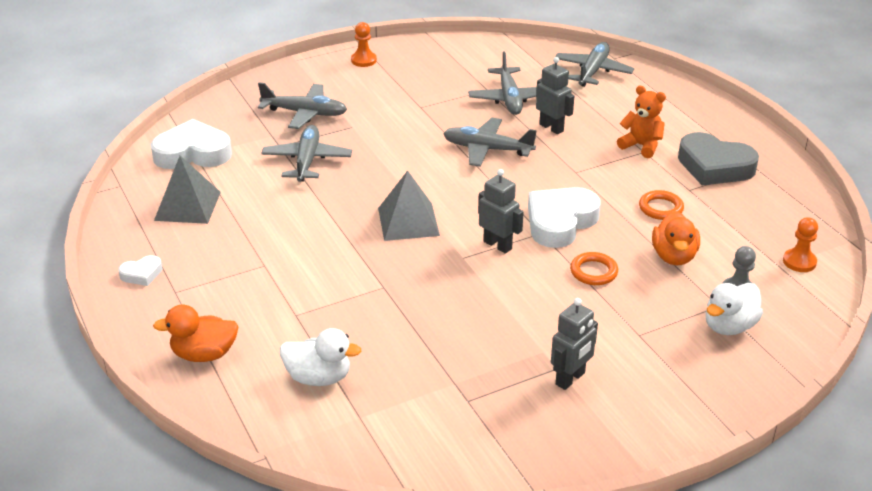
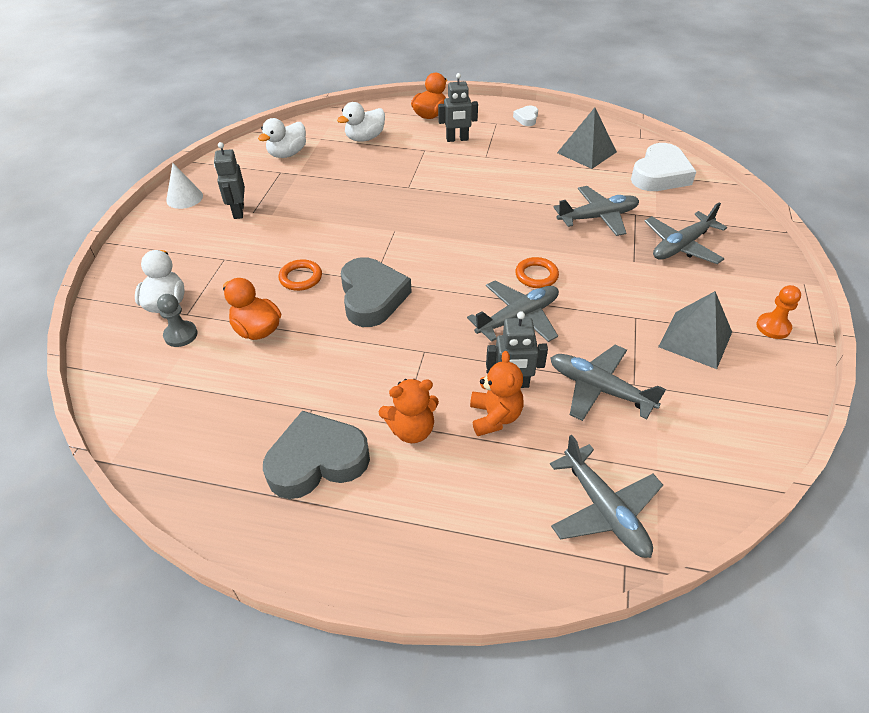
camera: 130 degrees right, 10 degrees up
grey plane [261,125,352,182] -> grey plane turned 60 degrees counterclockwise [554,186,639,236]
grey pyramid [378,171,440,241] -> grey pyramid moved to [658,291,732,369]
grey robot [478,169,523,254] -> grey robot moved to [438,73,478,142]
white heart [528,187,601,248] -> grey heart [341,257,411,327]
orange ring [639,190,684,220] -> orange ring moved to [515,257,559,288]
orange pawn [783,217,818,272] -> none
none -> white cone [166,163,203,209]
none -> white duck [258,118,306,158]
none -> orange teddy bear [470,351,524,436]

